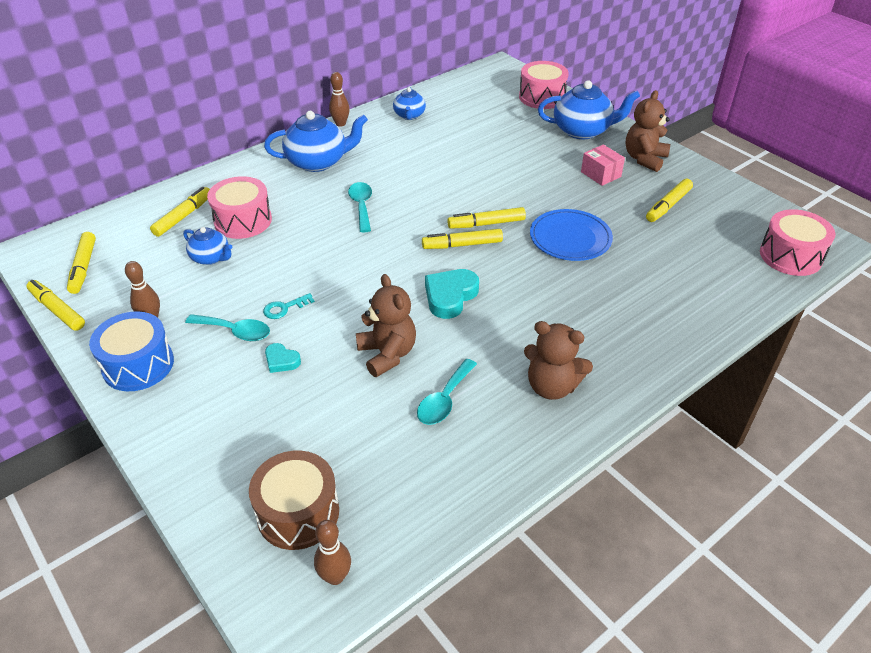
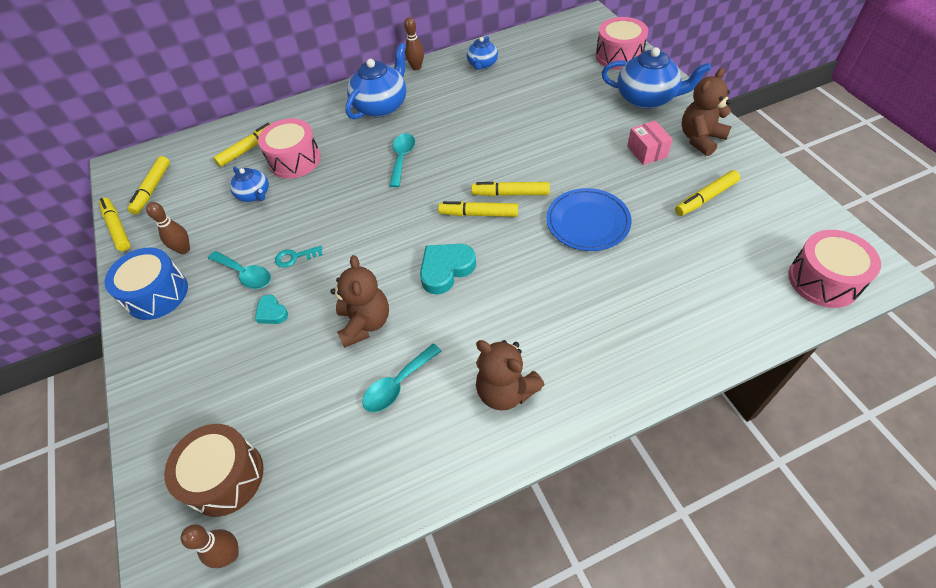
camera: 20 degrees right, 10 degrees up
blue teapot [264,111,368,172] -> blue teapot turned 60 degrees counterclockwise [345,43,406,119]

